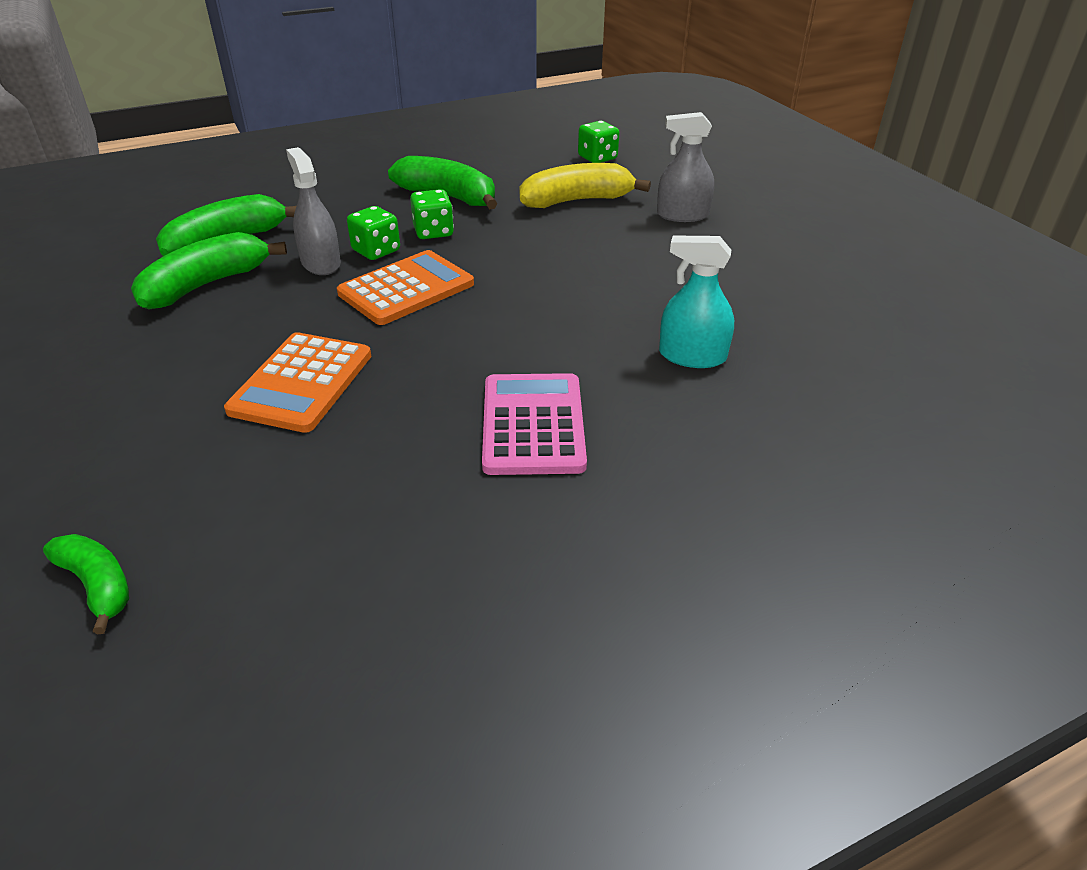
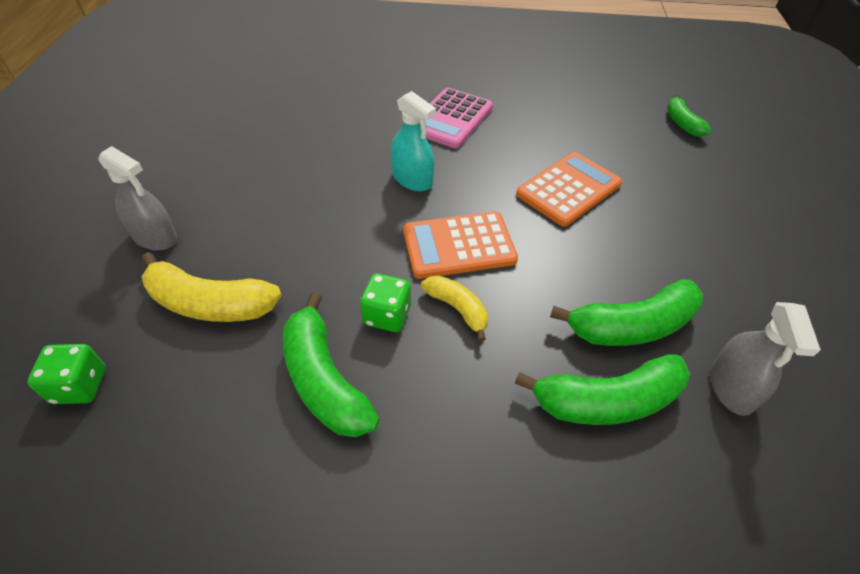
camera: 150 degrees left, 10 degrees up
grey spray bottle [286,147,341,275] -> grey spray bottle moved to [710,302,821,416]
green dice [347,206,400,260] -> yellow banana [421,275,488,342]
turquoise spray bottle [659,236,734,368] -> turquoise spray bottle moved to [391,91,436,191]

